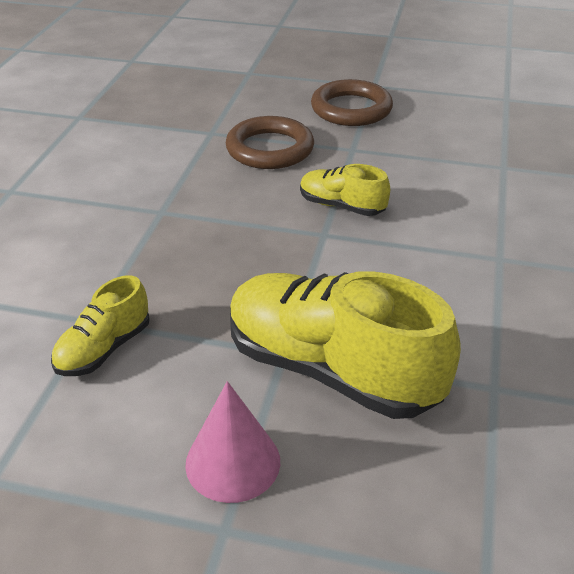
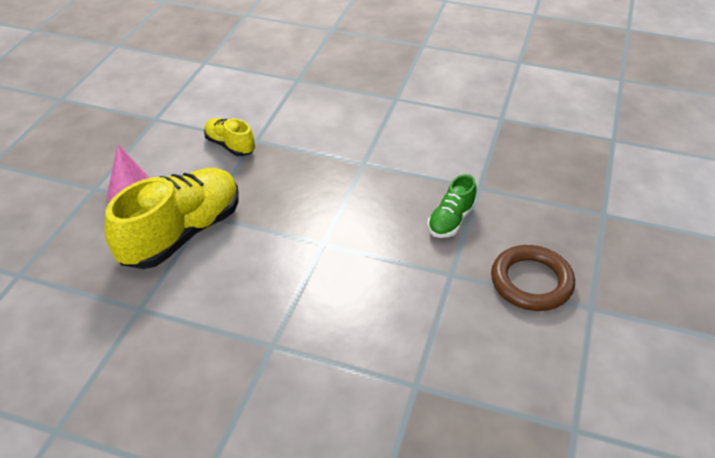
camera: 95 degrees right, 5 degrees up
brown ring [226,116,314,169] -> green shoe [428,174,477,238]
yellow shoe [300,164,390,216] -> none

